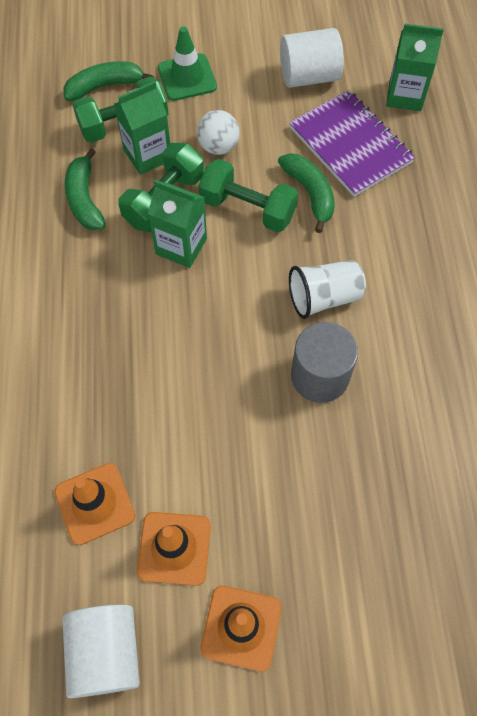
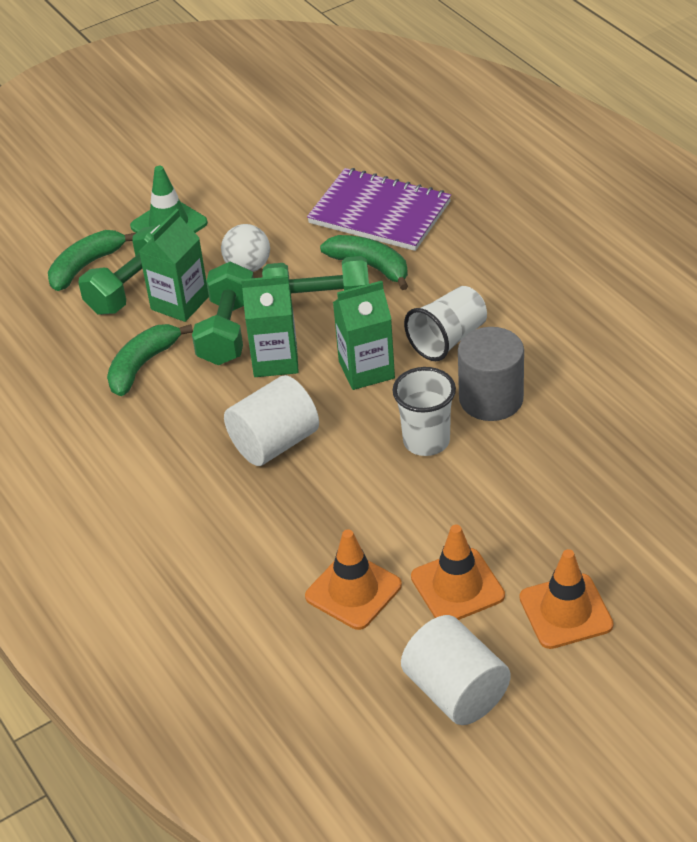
camera: 25 degrees left, 20 degrees down
green banana [65,148,106,230] -> green banana turned 75 degrees clockwise [107,324,193,396]
white cylinder [280,28,344,88] -> white cylinder moved to [224,375,319,466]
green carton [386,24,444,111] -> green carton moved to [333,281,395,390]
none -> white cup [392,367,456,456]

